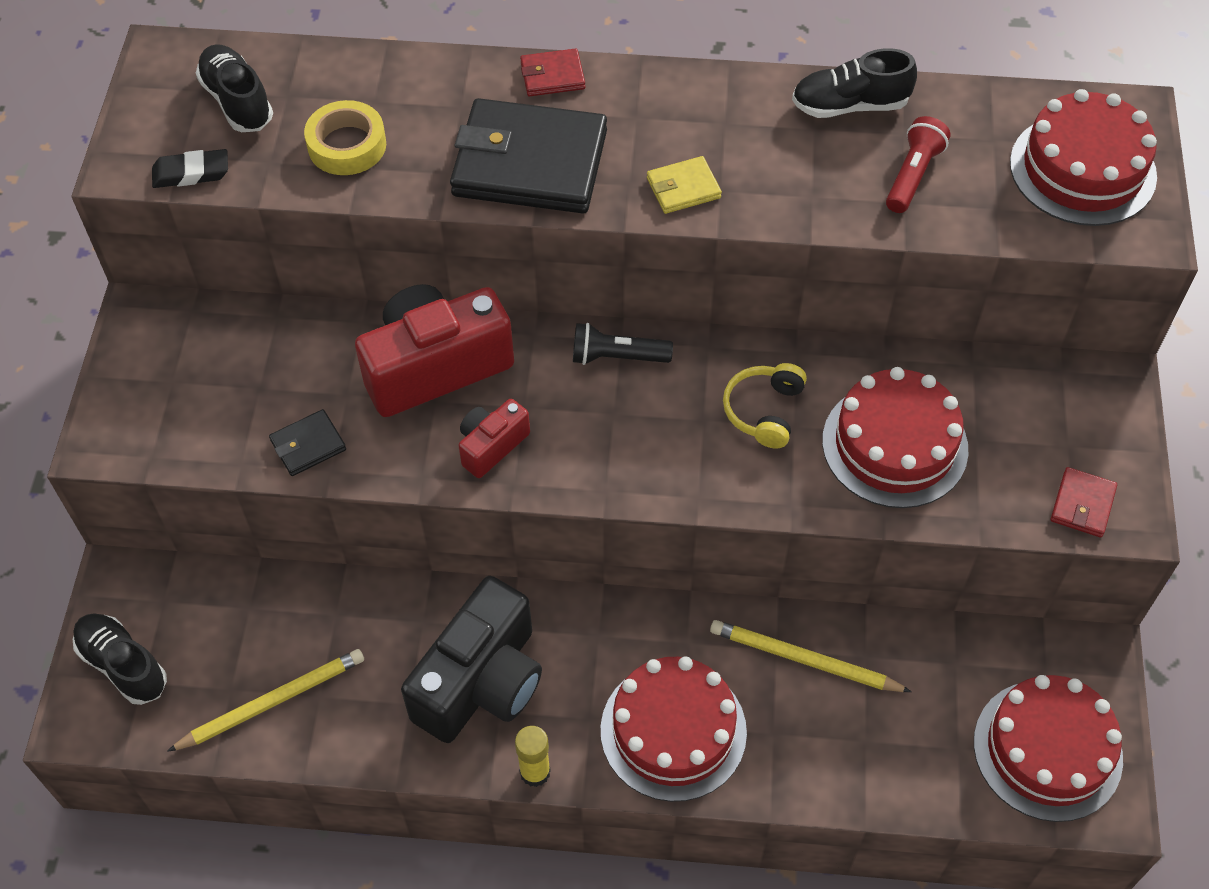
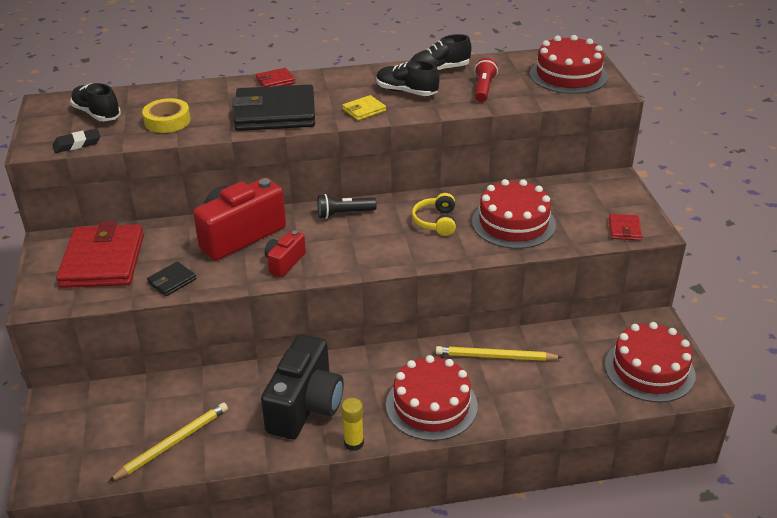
camera: 15 degrees left, 20 degrees down
black shoe [73,613,167,705] -> black shoe moved to [376,61,440,96]
none -> red wallet [56,221,144,288]

